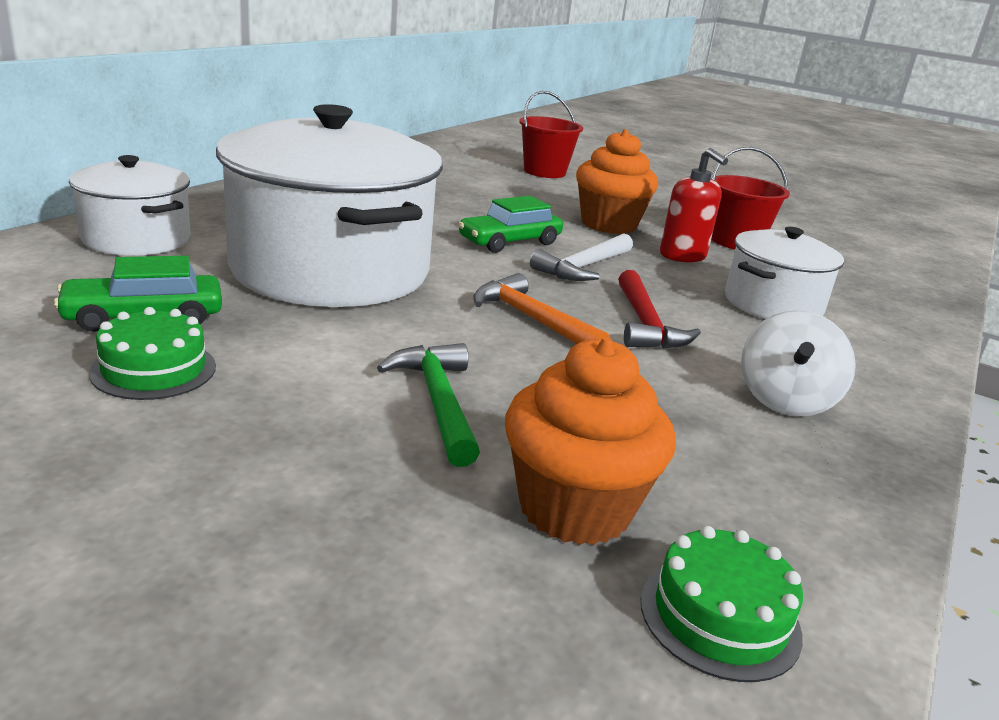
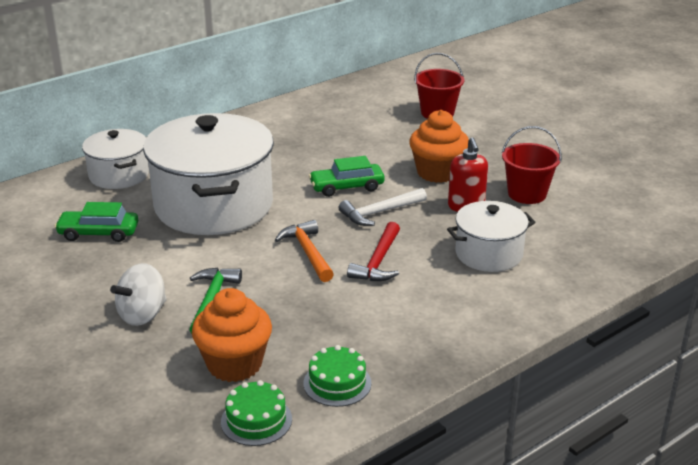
camera: 25 degrees right, 5 degrees up
green cake [89,307,216,400] -> green cake moved to [304,345,371,407]
white spinning top [741,310,856,417] -> white spinning top moved to [110,263,167,326]

